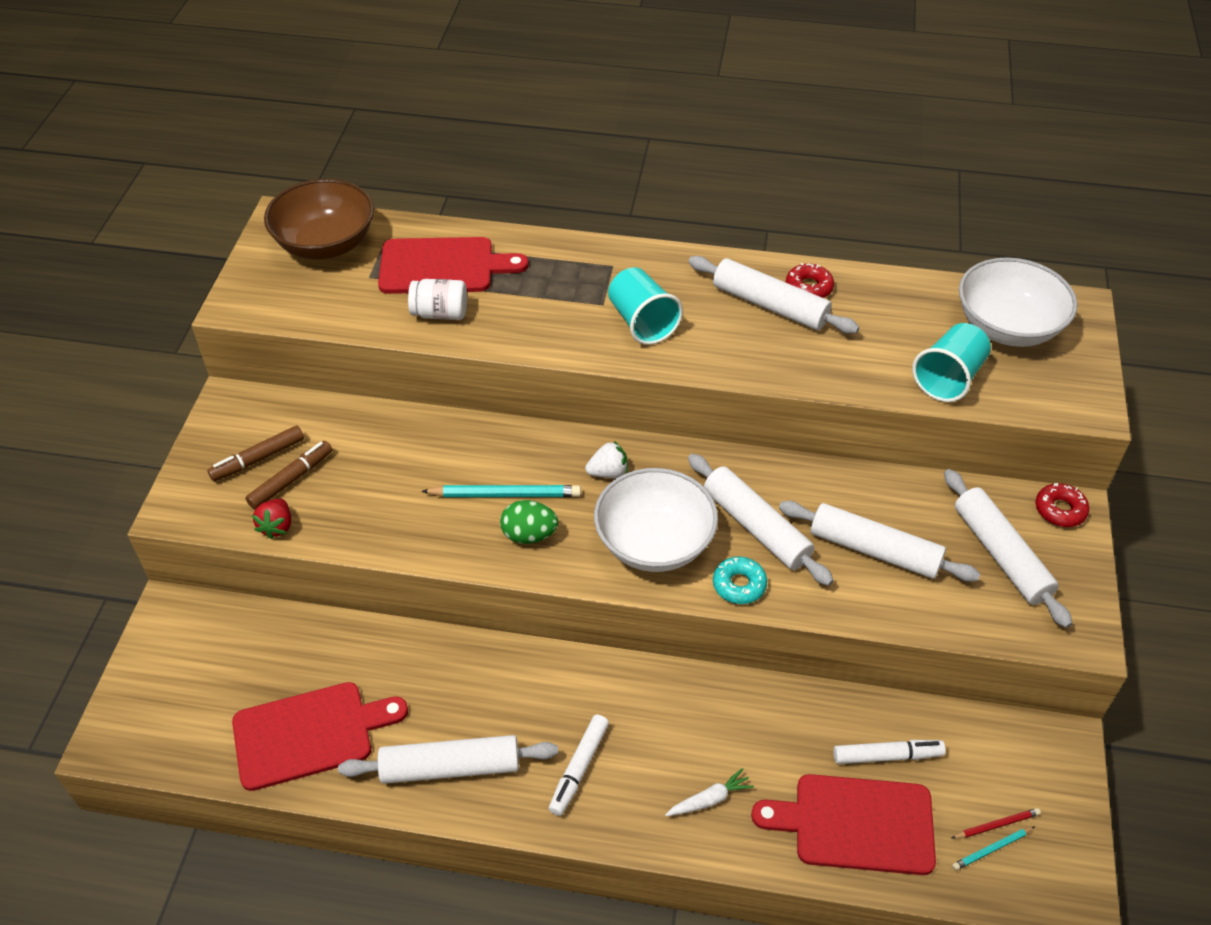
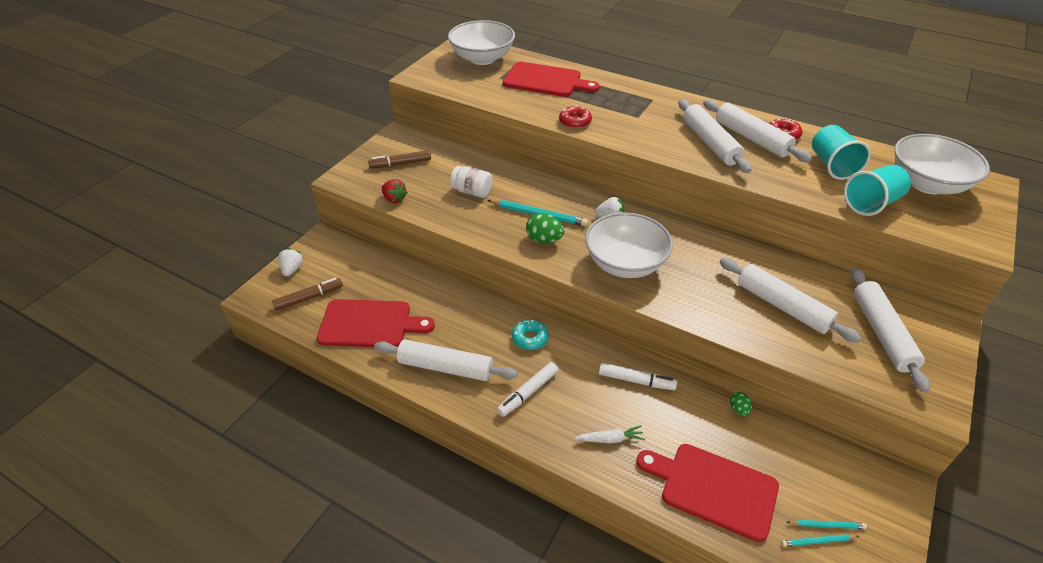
camera: 20 degrees right, 5 degrees down
brown marker [245,441,332,509] -> brown marker moved to [272,278,343,311]
red strawberry [252,498,291,539] -> red strawberry turned 75 degrees counterclockwise [382,179,408,203]
brown bowl [264,179,374,260] -> white bowl [448,20,515,65]
white jar [408,279,467,320] -> white jar moved to [450,166,492,198]
turquoise cup [608,267,683,345] -> turquoise cup moved to [812,125,871,180]
white rolling pin [688,454,834,586] -> white rolling pin moved to [679,99,752,173]
turquoise donut [713,557,767,604] -> turquoise donut moved to [512,319,549,350]
white marker [833,740,946,764] -> white marker moved to [599,363,677,390]
red pencil [952,808,1041,839] -> turquoise pencil [787,520,867,529]
red donut [1036,483,1089,527] -> red donut moved to [559,105,592,129]
none -> white strawberry [278,248,304,276]
none -> green egg [730,392,752,416]

